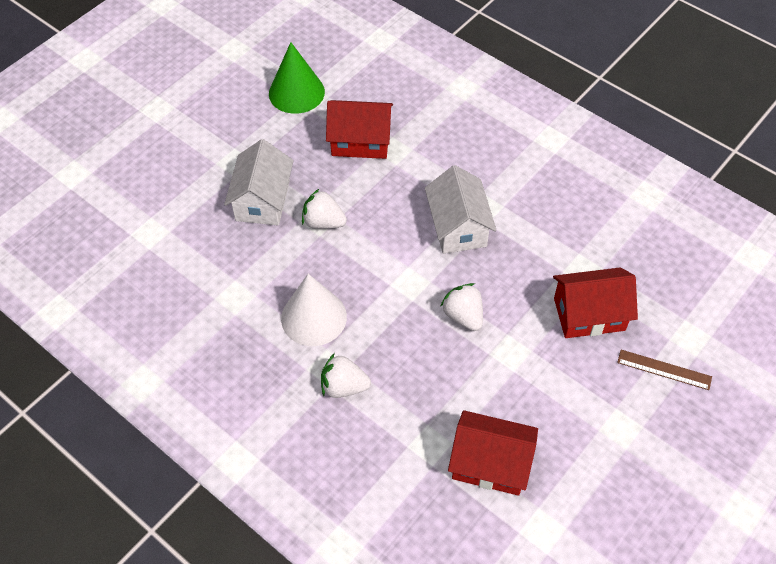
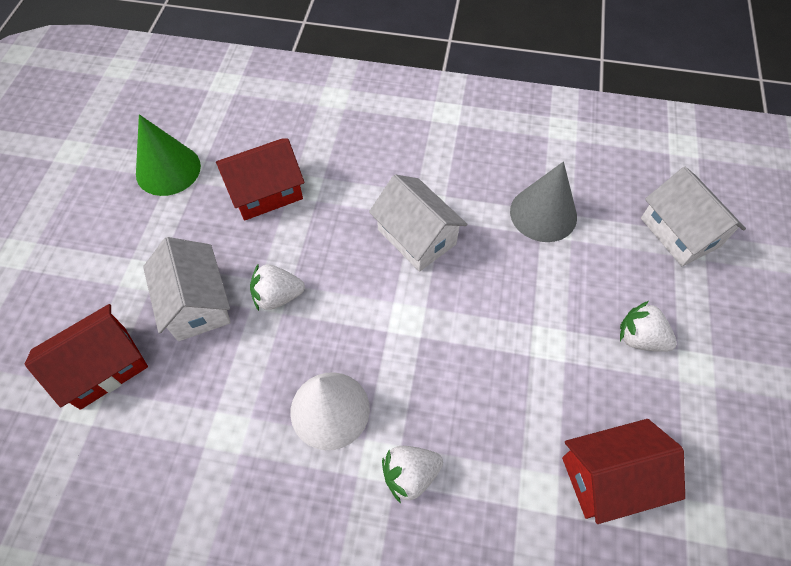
camera: 30 degrees left, 5 degrees up
white strawberry [441,283,483,331] -> white strawberry moved to [620,301,677,352]
red house [553,267,638,338] -> red house moved to [25,304,148,410]
brown ruler [617,350,712,390] -> none
none -> grey cone [510,161,577,242]
none -> white house [641,167,746,266]

